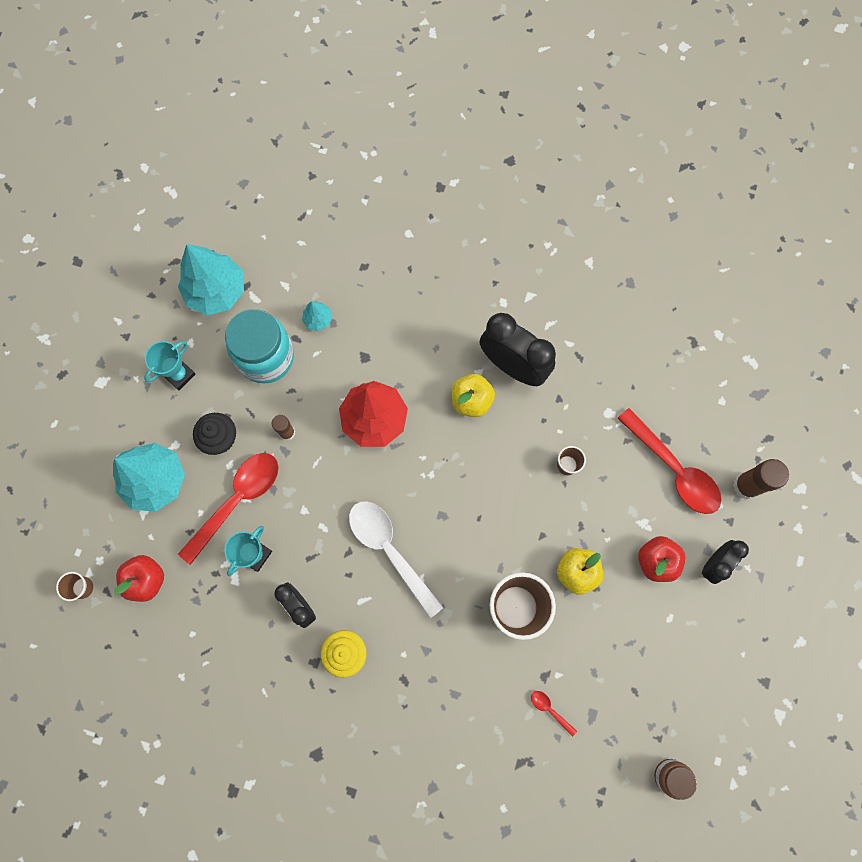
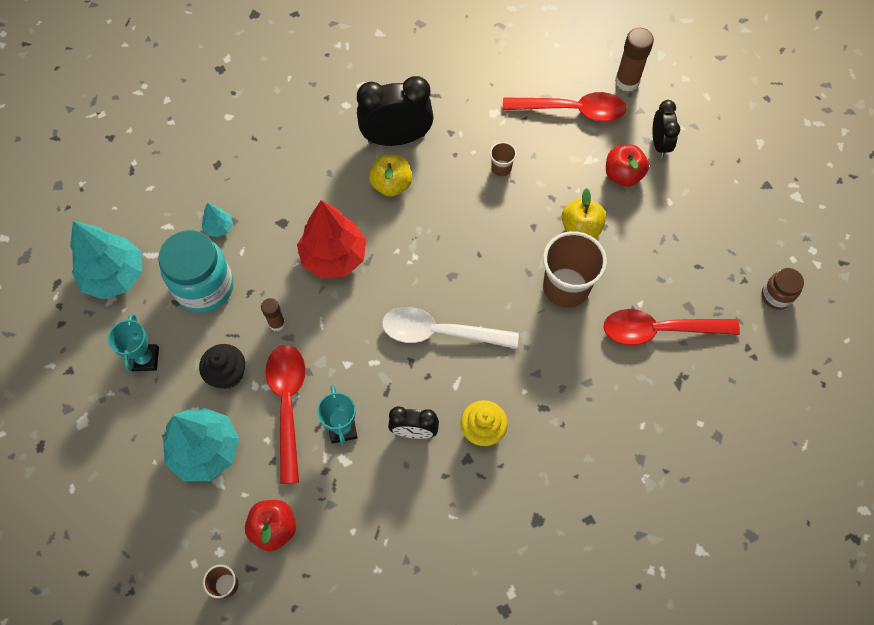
camera: 45 degrees left, 10 degrees down
red spoon [531,691,577,737] -> red spoon [603,309,740,345], size x2.46

